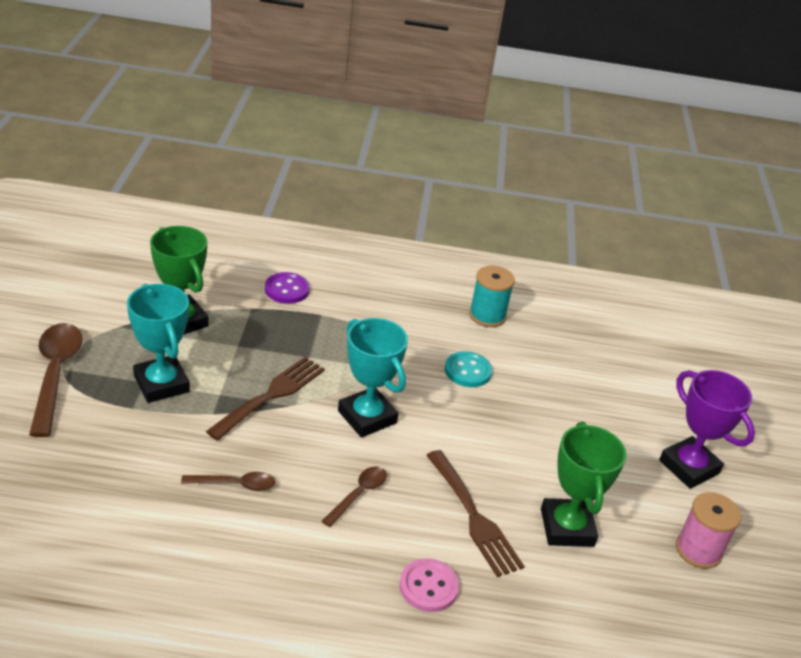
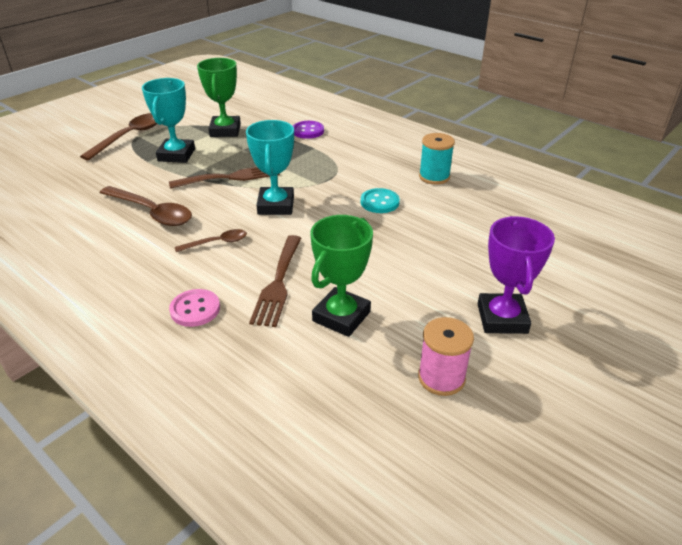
camera: 40 degrees right, 0 degrees up
brown spoon [181,472,275,491] -> brown spoon [100,186,192,226], size x1.82

